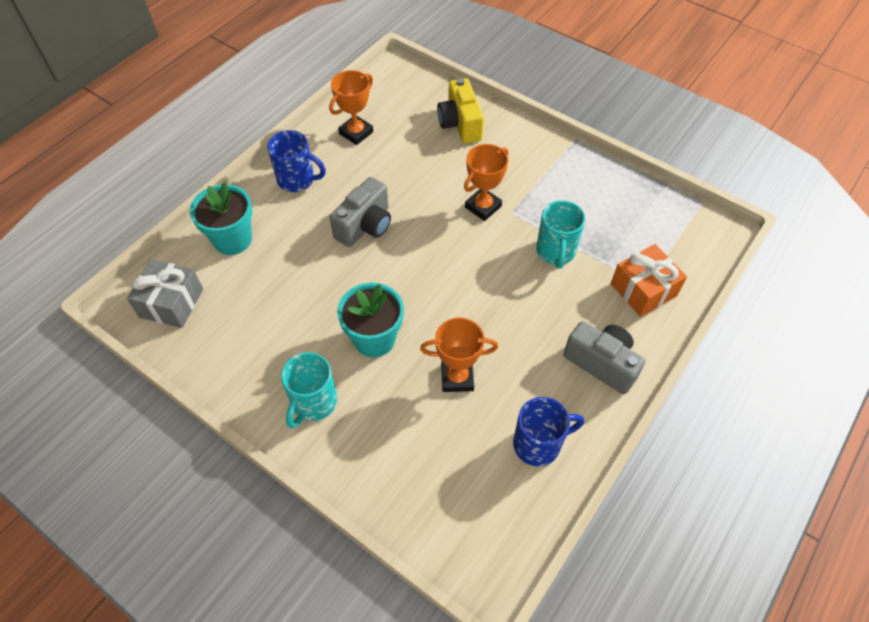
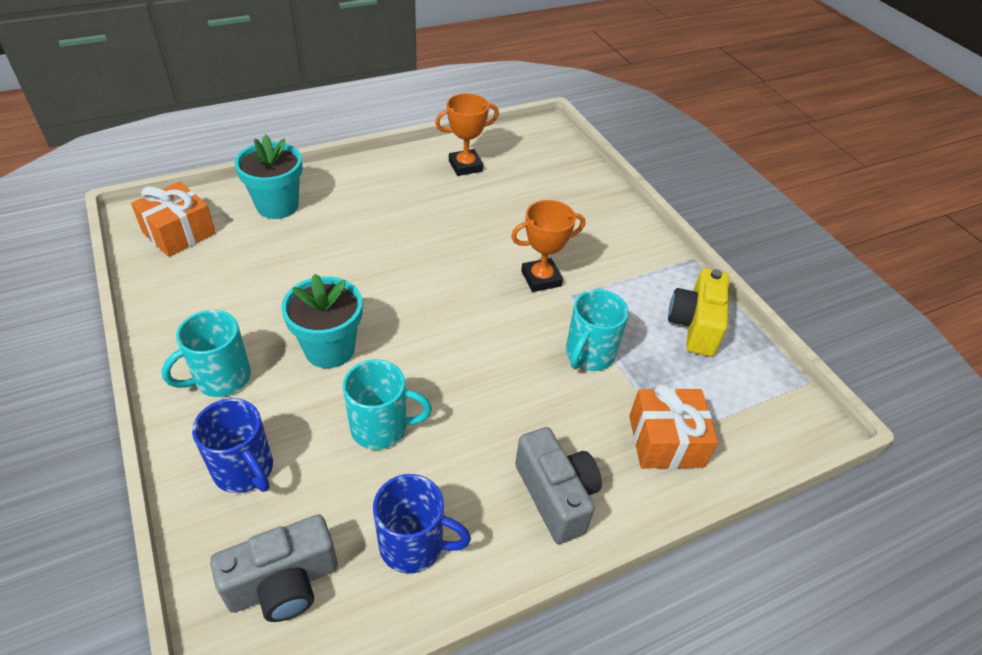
camera: 25 degrees right, 10 degrees down
grey gift [127,259,203,328] -> orange gift [131,182,216,257]
blue mug [267,130,326,192] -> blue mug moved to [192,398,273,493]
grey camera [330,177,391,247] -> grey camera moved to [210,515,338,622]
orange trophy [420,317,498,392] -> turquoise mug [343,360,432,450]
yellow camera [437,78,484,144] -> yellow camera moved to [668,268,729,357]

